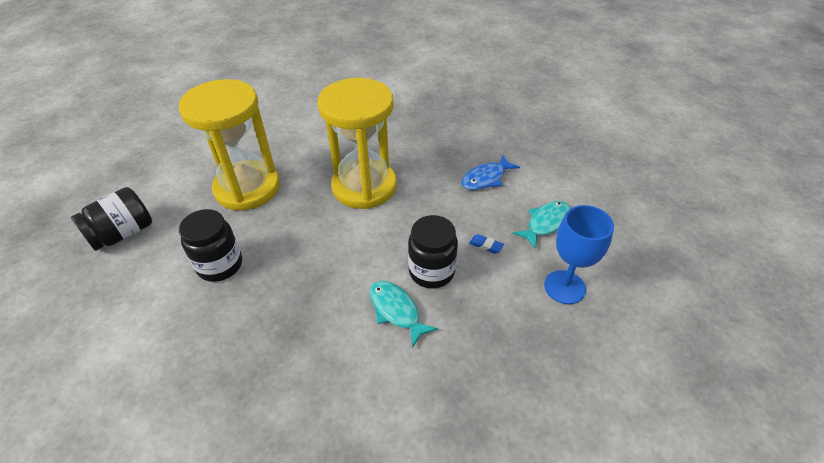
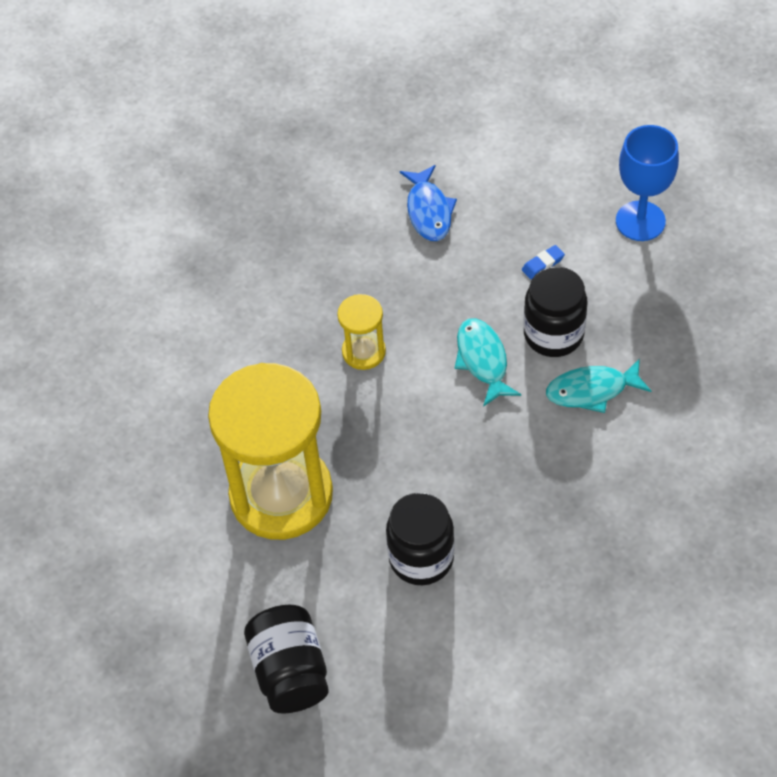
camera: 60 degrees left, 10 degrees up
yellow hourglass [317,78,397,209] -> yellow hourglass [337,294,386,370], size x0.45
turquoise fish [513,201,571,249] -> turquoise fish moved to [455,318,521,407]

